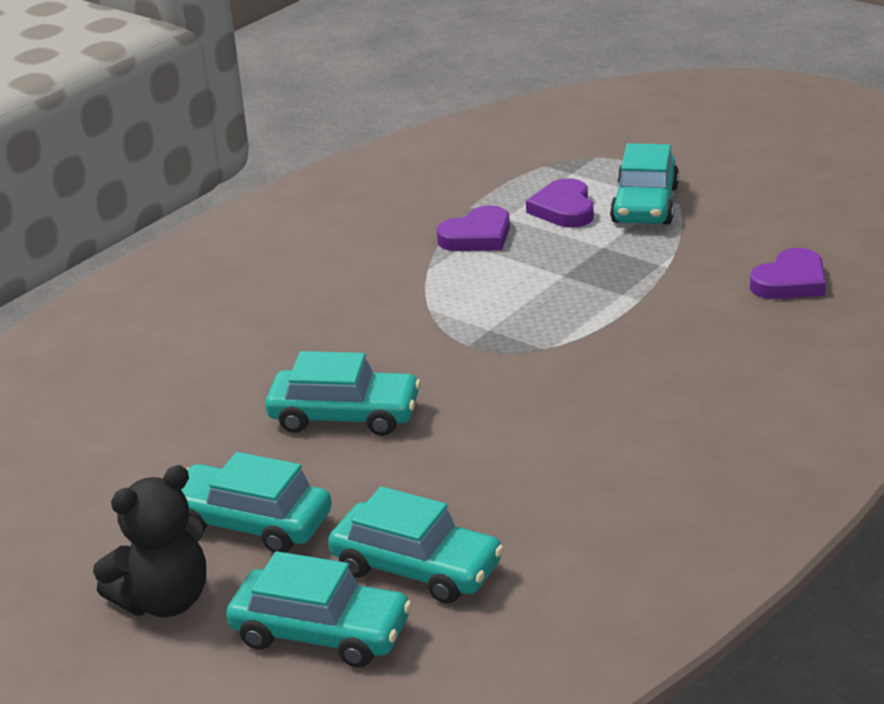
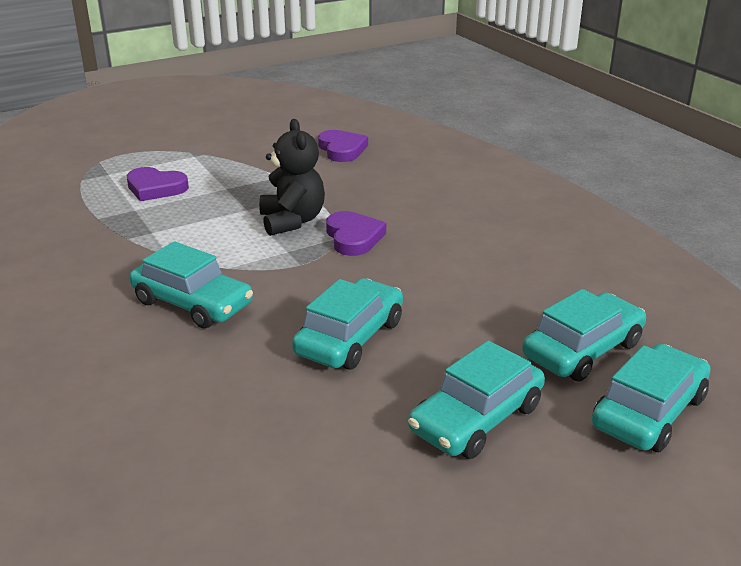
camera: 70 degrees left, 0 degrees up
black teddy bear [93,465,206,617] -> black teddy bear moved to [259,119,325,236]
purple heart [437,205,510,251] -> purple heart moved to [326,211,386,256]
turquoise car [610,143,679,224] -> turquoise car moved to [130,241,253,329]

